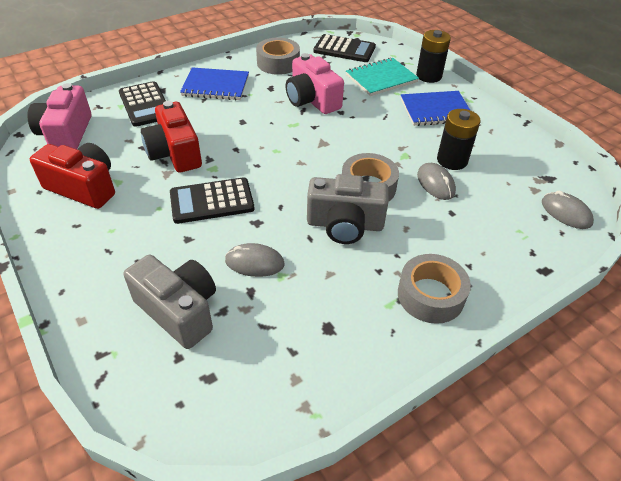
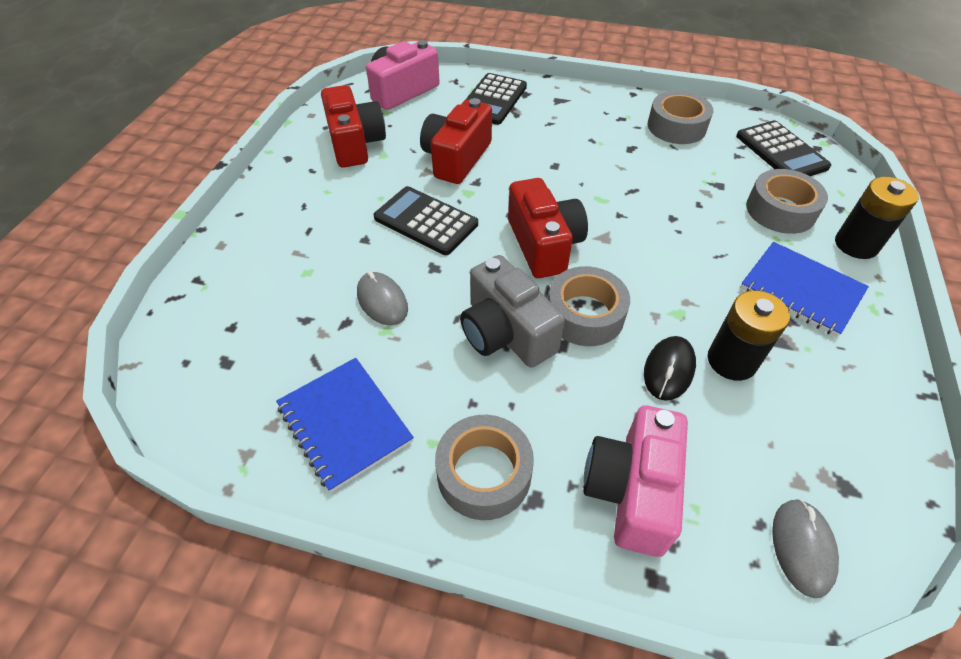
camera: 50 degrees right, 5 degrees up
grey camera [124,255,216,349] -> none
blue notebook [180,68,249,100] -> blue notebook moved to [276,358,414,492]
pink camera [286,53,344,114] -> pink camera moved to [583,405,688,557]
turquoise notebook [346,57,419,96] -> grey tape [746,169,828,234]
grey mouse [417,163,456,200] -> black mouse [644,336,696,401]
none -> red camera [508,178,588,278]

